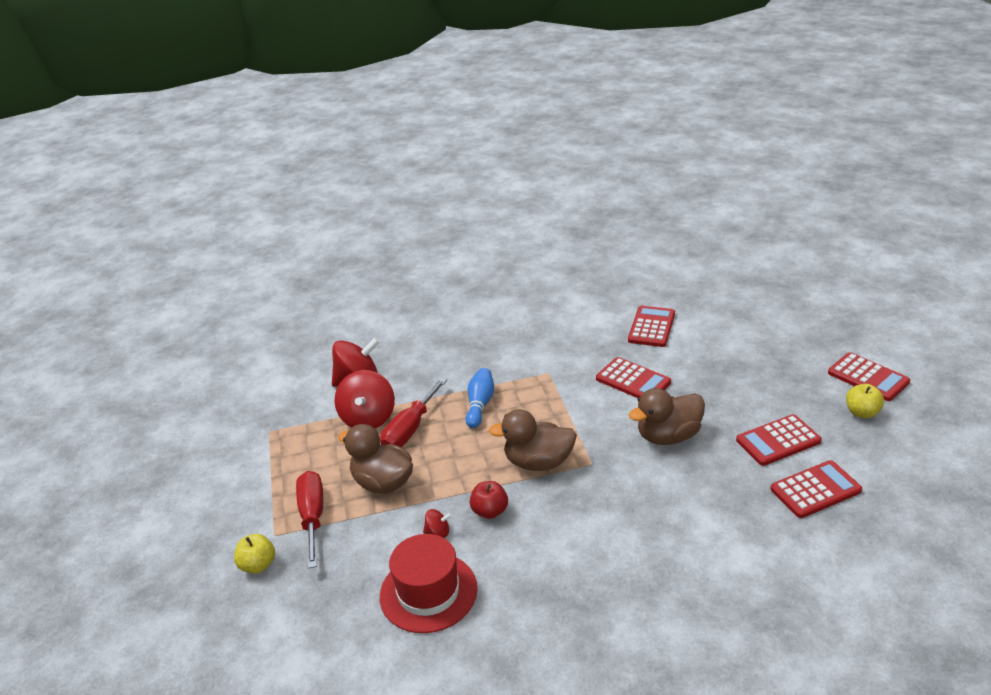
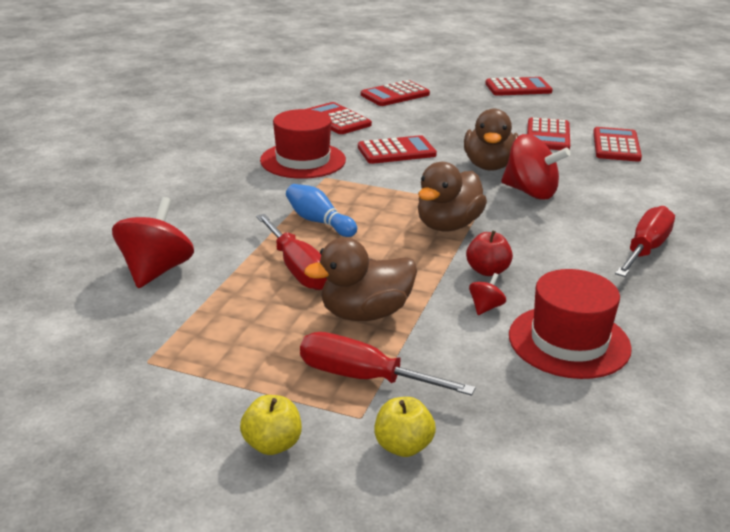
camera: 60 degrees left, 5 degrees down
red spinning top [335,370,395,429] -> red spinning top moved to [501,134,571,200]
yellow apple [846,384,884,418] -> yellow apple moved to [240,395,302,455]
none -> red hat [260,109,346,179]
none -> red calculator [361,80,430,106]
none -> red screwdriver [615,206,675,277]

